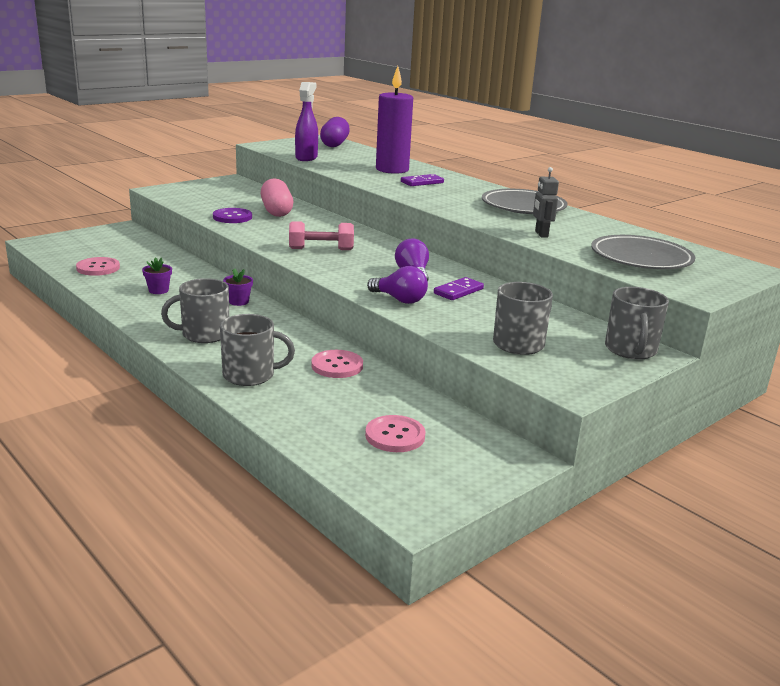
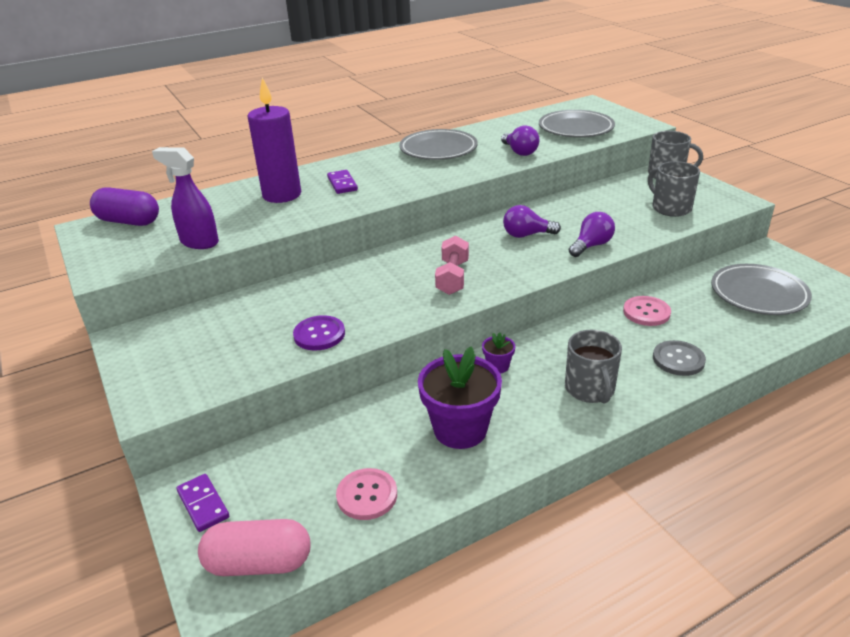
camera: 75 degrees left, 10 degrees up
purple flower pot [142,257,172,294] -> purple flower pot [418,346,502,449], size x2.20
grey mug [220,314,295,386] -> grey button [653,340,706,376]
pink capsule [261,178,293,217] -> pink capsule moved to [198,519,310,576]
pink button [365,415,426,452] -> grey plate [711,264,812,315]
purple domino [434,277,484,300] -> purple domino moved to [177,474,229,532]
grey robot [533,167,559,237] -> purple light bulb [501,125,539,156]

